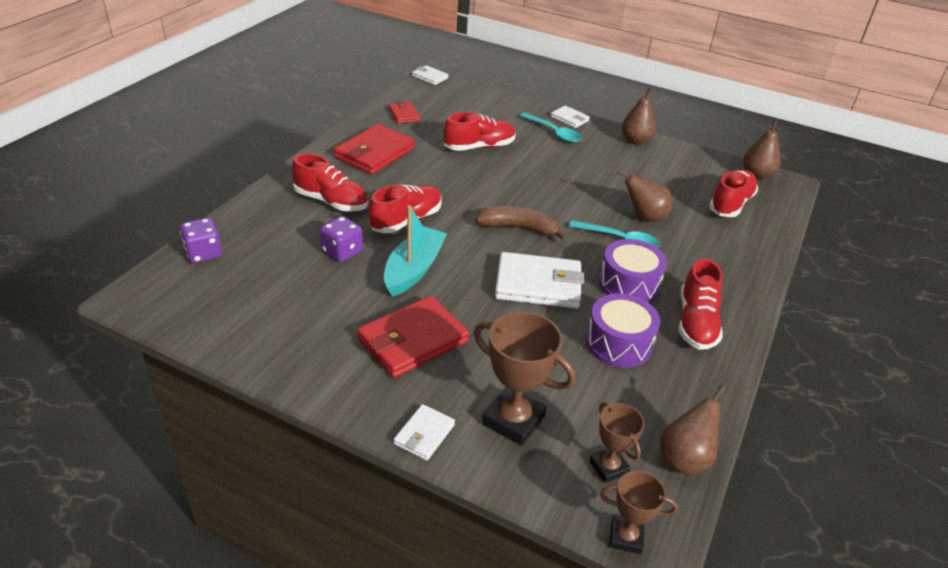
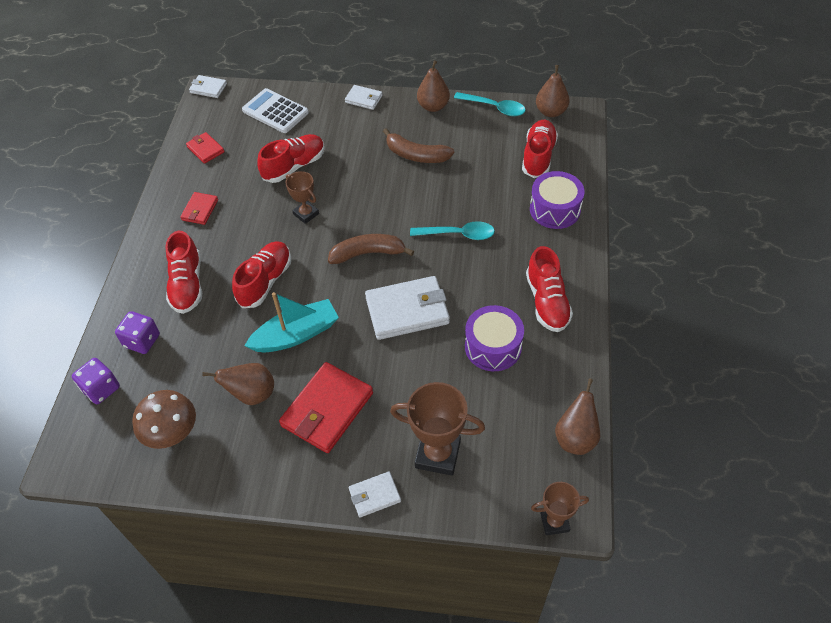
camera: 15 degrees left, 15 degrees up
red shoe [292,153,368,211] -> red shoe turned 75 degrees clockwise [165,231,202,314]
purple dice [320,216,363,262] -> purple dice moved to [115,311,160,354]
red wallet [334,124,415,174] -> red wallet [180,192,218,225], size x0.52
turquoise boat [384,205,447,297] -> turquoise boat turned 60 degrees clockwise [244,292,339,352]
white wallet [394,404,455,461] -> white wallet turned 60 degrees clockwise [349,471,401,517]
turquoise spoon [520,113,582,143] -> turquoise spoon moved to [454,92,526,116]
brown trophy [589,402,645,483] -> brown trophy moved to [286,171,319,224]
purple drum [599,239,667,303] -> purple drum moved to [530,171,585,229]
brown pear [618,170,672,221] -> brown pear moved to [202,363,274,405]
none -> brown mushroom [132,390,196,449]
none -> white calculator [242,88,309,133]
none -> brown banana [383,128,454,163]

